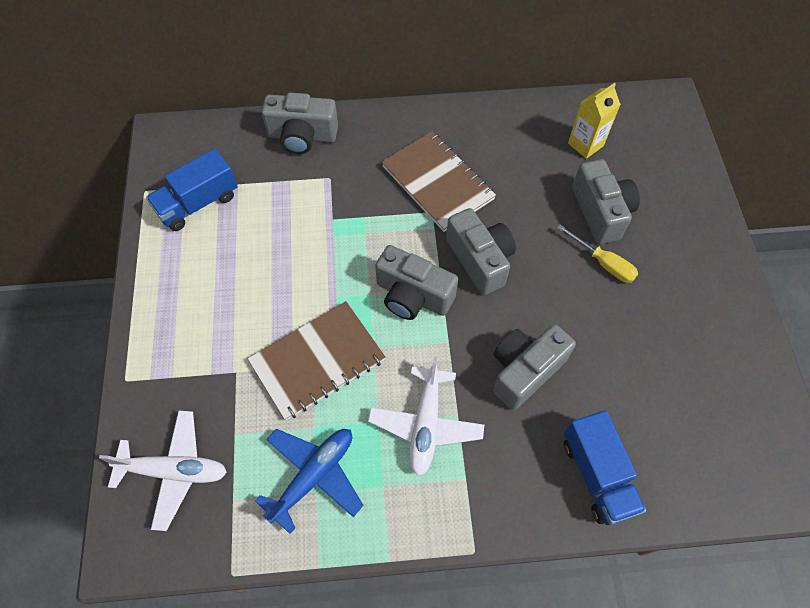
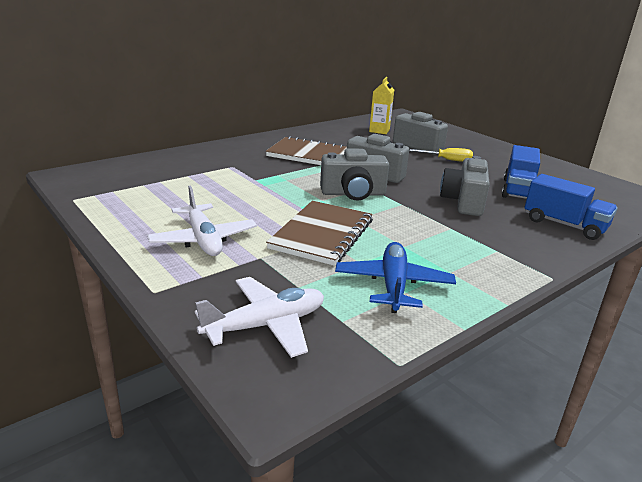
camera: 35 degrees left, 35 degrees down
blue truck [146,149,237,231] -> blue truck moved to [502,145,540,199]
grey camera [262,93,338,154] -> none
white plane [368,356,484,476] -> white plane moved to [147,186,257,256]

